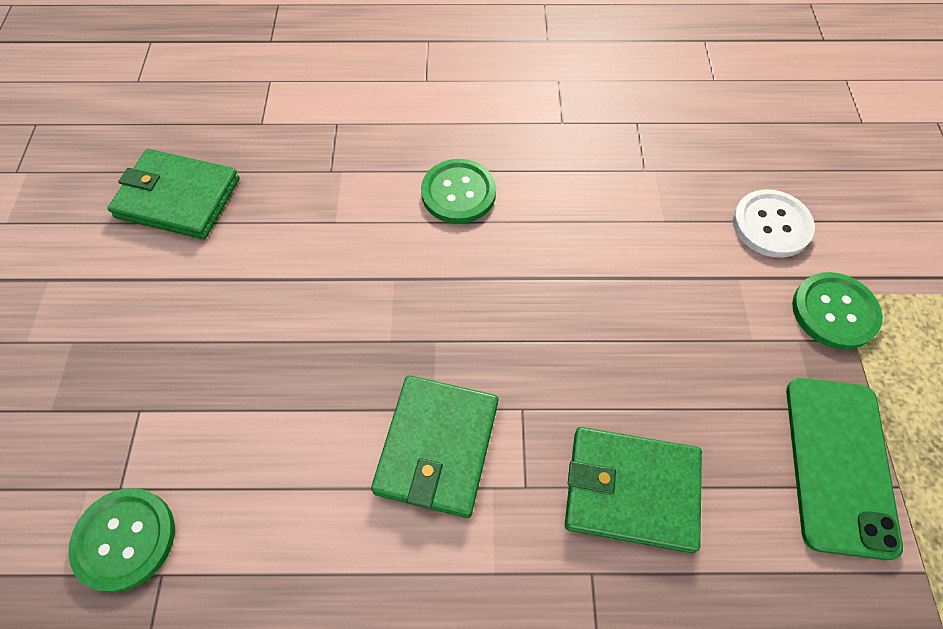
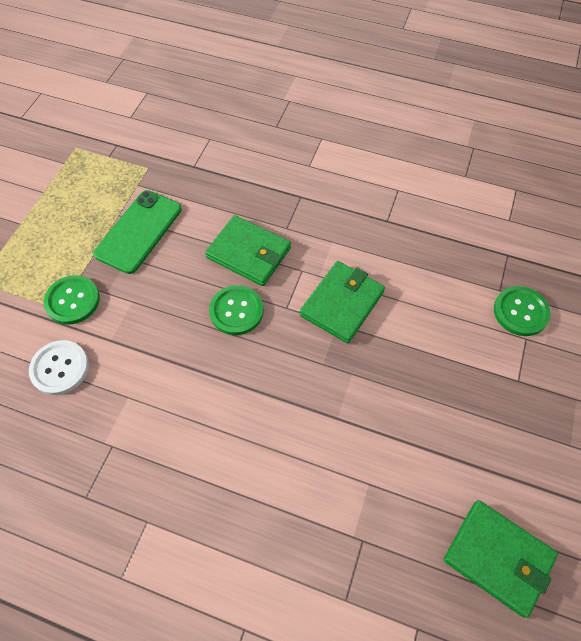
camera: 160 degrees left, 0 degrees up
green button [421,159,496,224] -> green button moved to [209,285,263,335]

